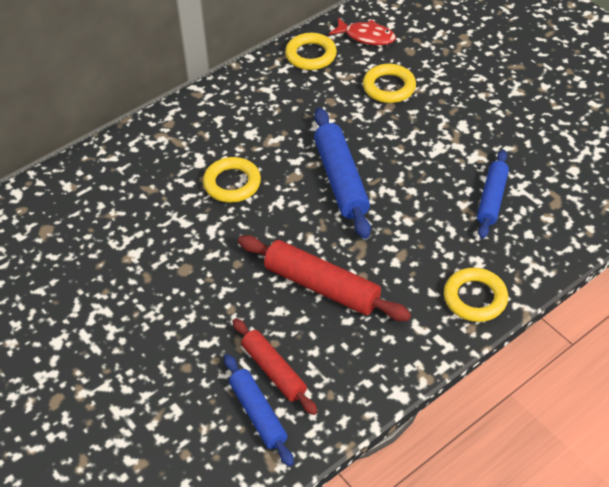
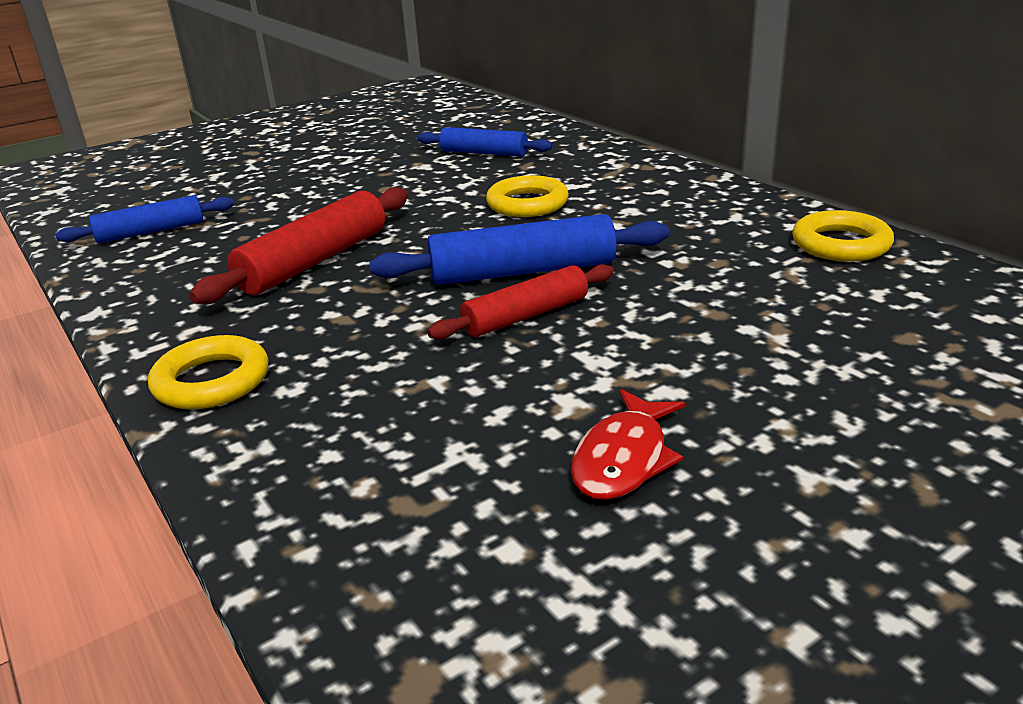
camera: 95 degrees right, 20 degrees down
red rolling pin [233,318,318,415] -> red rolling pin moved to [427,264,614,340]
red fish [329,18,396,45] -> red fish moved to [571,389,685,500]
yellow ring [363,64,416,103] -> none
blue rolling pin [477,150,509,239] -> blue rolling pin moved to [417,127,552,157]

